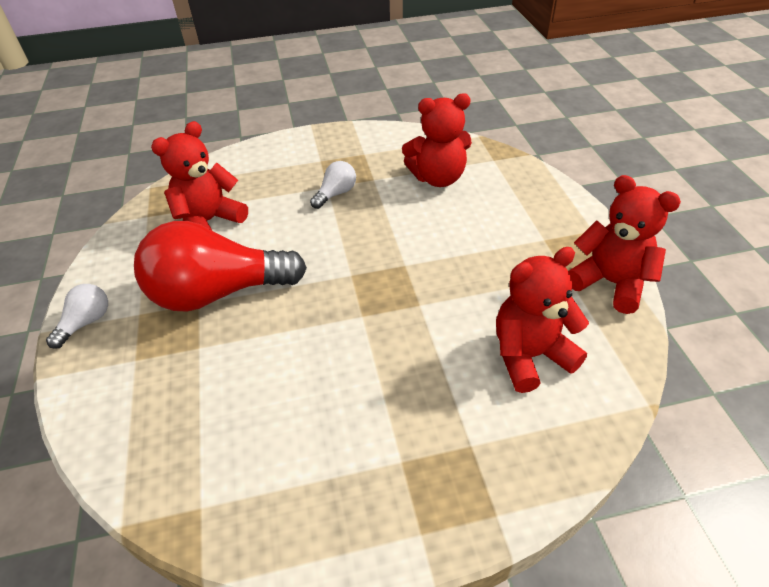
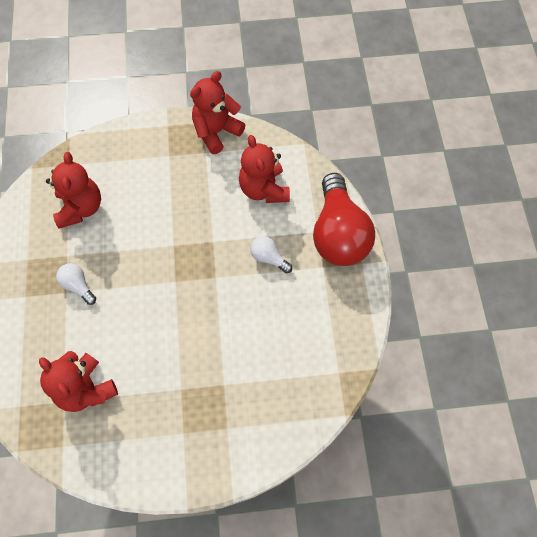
camera: 85 degrees left, 20 degrees up
white light bulb [46,284,108,349] -> white light bulb moved to [250,236,292,273]
red light bulb [134,221,307,311] -> red light bulb moved to [313,173,375,266]

